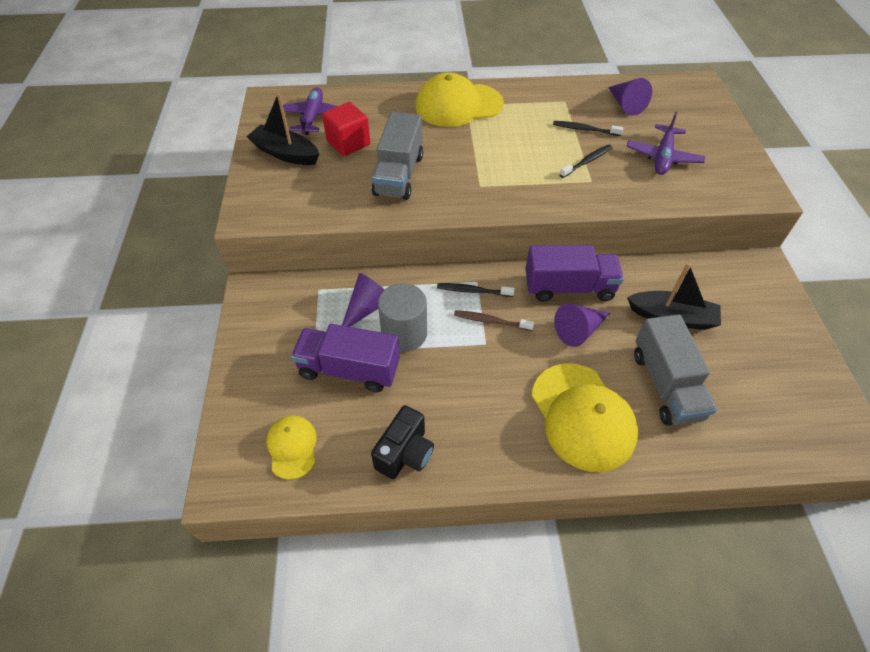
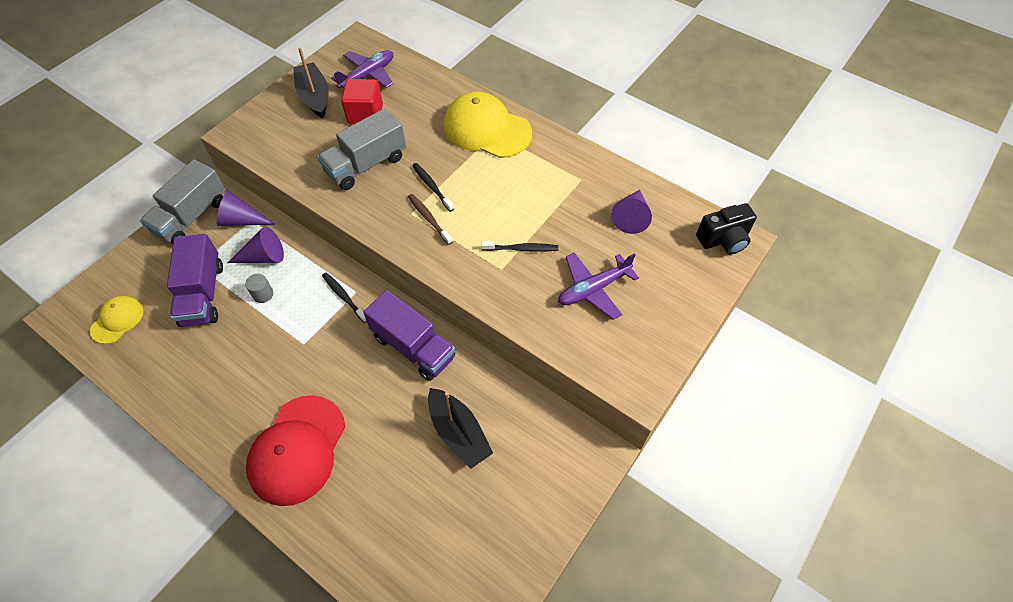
camera: 40 degrees right, 5 degrees up
purple truck [291,324,400,392] -> purple truck turned 150 degrees counterclockwise [167,234,223,327]
black camera [371,405,434,479] -> black camera moved to [696,203,757,254]
grey cylinder [378,283,427,352] -> grey cylinder [245,274,273,303], size x0.50
brown toothbrush [454,310,534,331] -> brown toothbrush moved to [408,194,453,245]
yellow cap [532,363,638,472] -> red cap [246,395,345,506]
black toothbrush [553,121,623,136] -> black toothbrush moved to [412,163,454,212]
purple cone [554,304,610,347] -> purple cone moved to [216,191,275,226]
grey truck [634,314,717,426] -> grey truck moved to [140,159,226,244]

